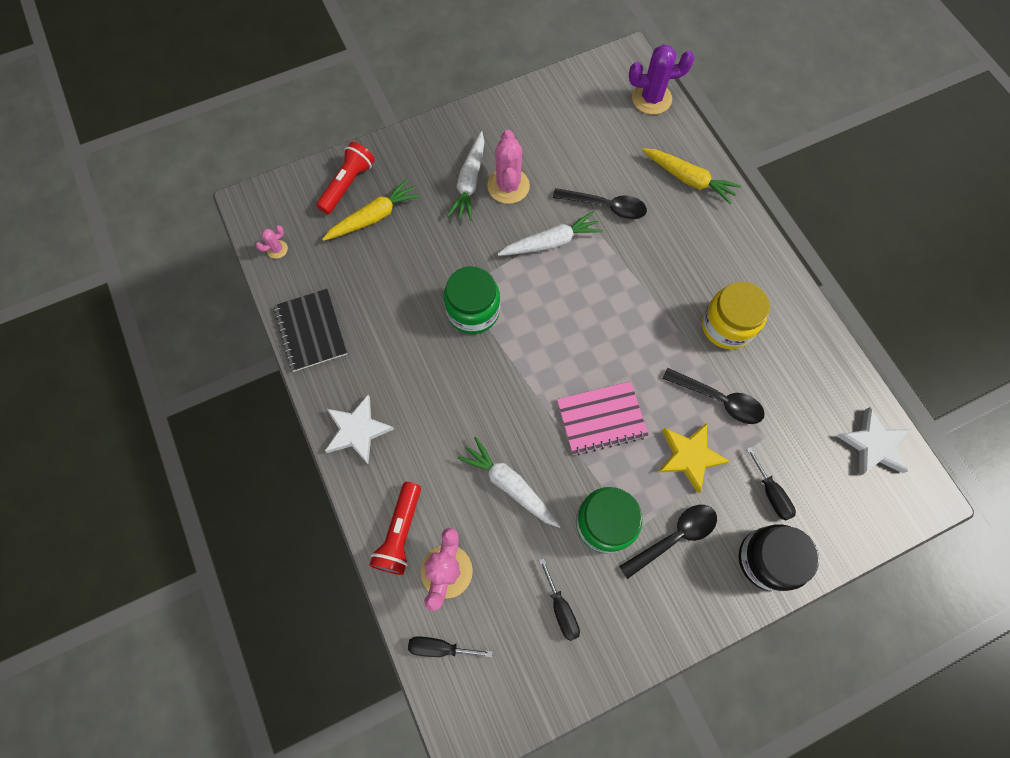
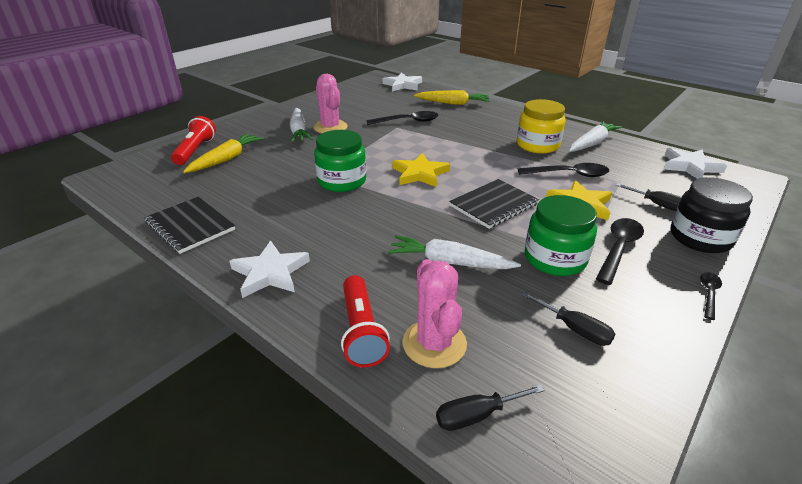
camera: 25 degrees left, 35 degrees down
pink cactus [256,225,288,259] -> none
white carrot [498,211,603,256] -> white carrot moved to [569,121,622,152]
pink notebook [557,381,649,456] -> black notebook [449,179,539,229]
purple cactus [629,44,695,115] -> white star [382,73,422,91]
none -> yellow star [392,153,450,187]
none -> black spoon [700,272,722,320]

